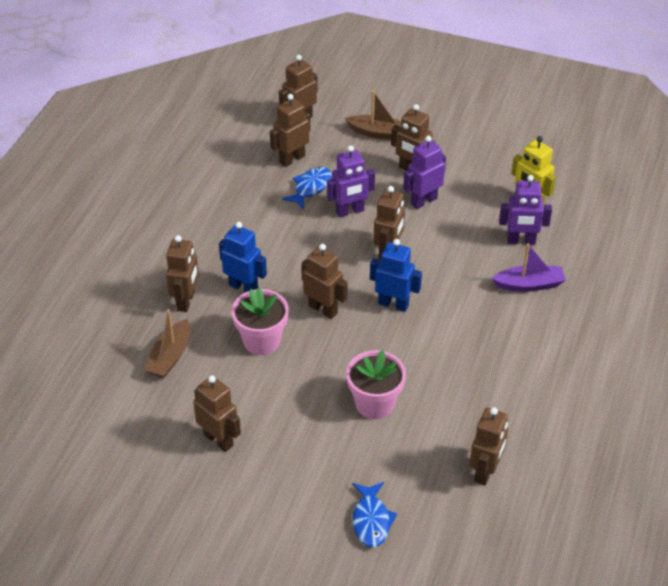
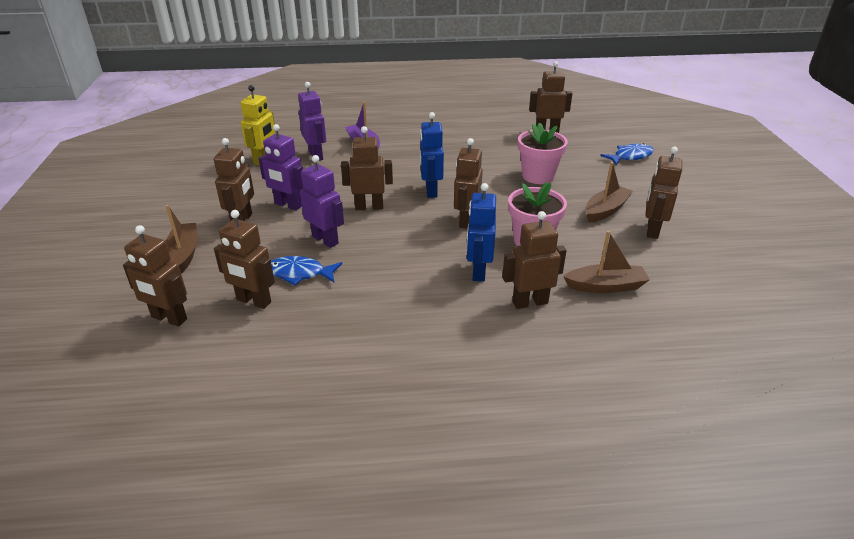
camera: 115 degrees left, 10 degrees down
none -> brown boat [585,162,633,223]

